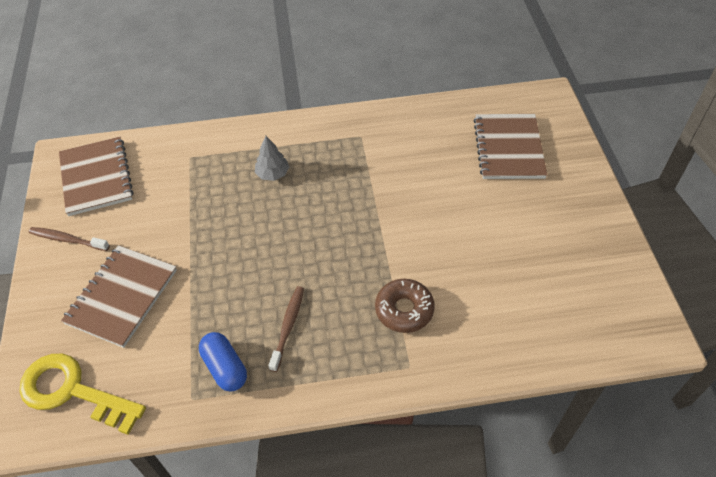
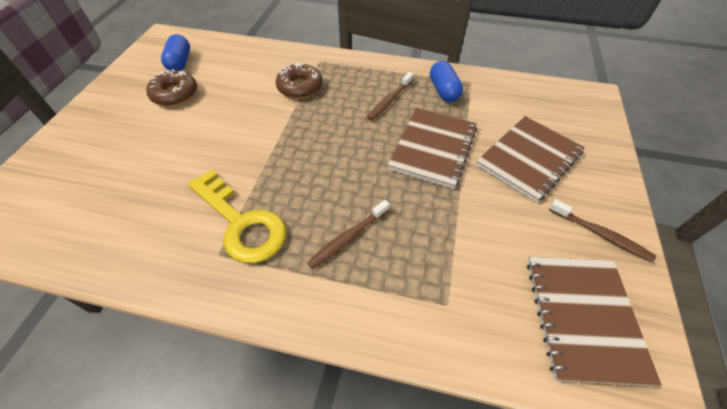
camera: 160 degrees left, 0 degrees up
yellow key [19,354,146,435] -> yellow key moved to [188,169,286,263]
grey tree [255,136,289,181] -> brown toothbrush [307,200,390,269]
brown notebook [473,114,547,179] -> brown notebook moved to [388,108,477,189]
none -> brown donut [146,69,197,106]
none -> blue capsule [161,34,190,71]

